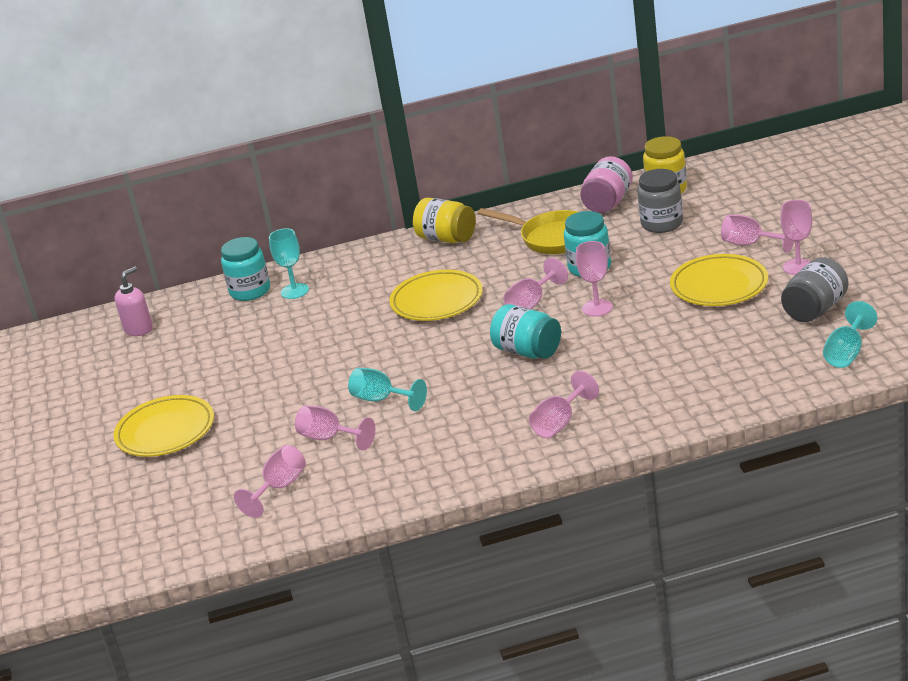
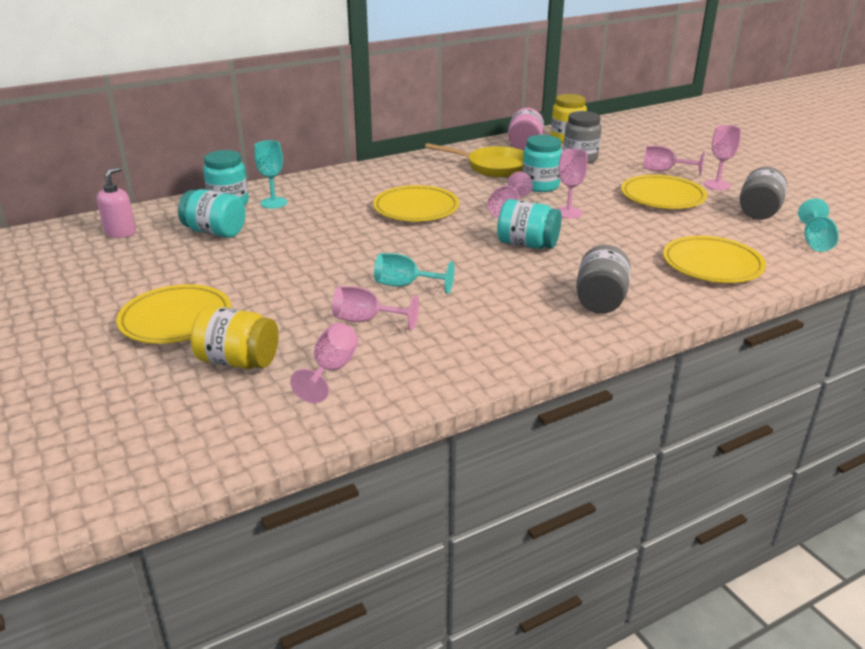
camera: 20 degrees left, 0 degrees up
yellow jar [413,198,475,243] -> yellow jar moved to [191,306,279,369]
pink goblet [529,371,599,438] -> grey jar [576,245,631,314]
none -> turquoise jar [178,189,245,238]
none -> yellow plate [663,236,766,283]

